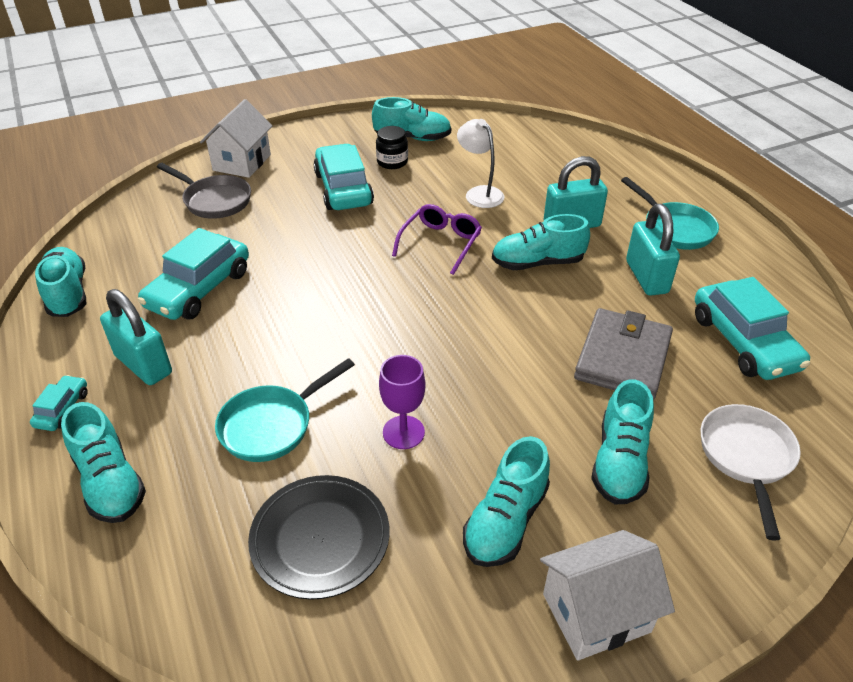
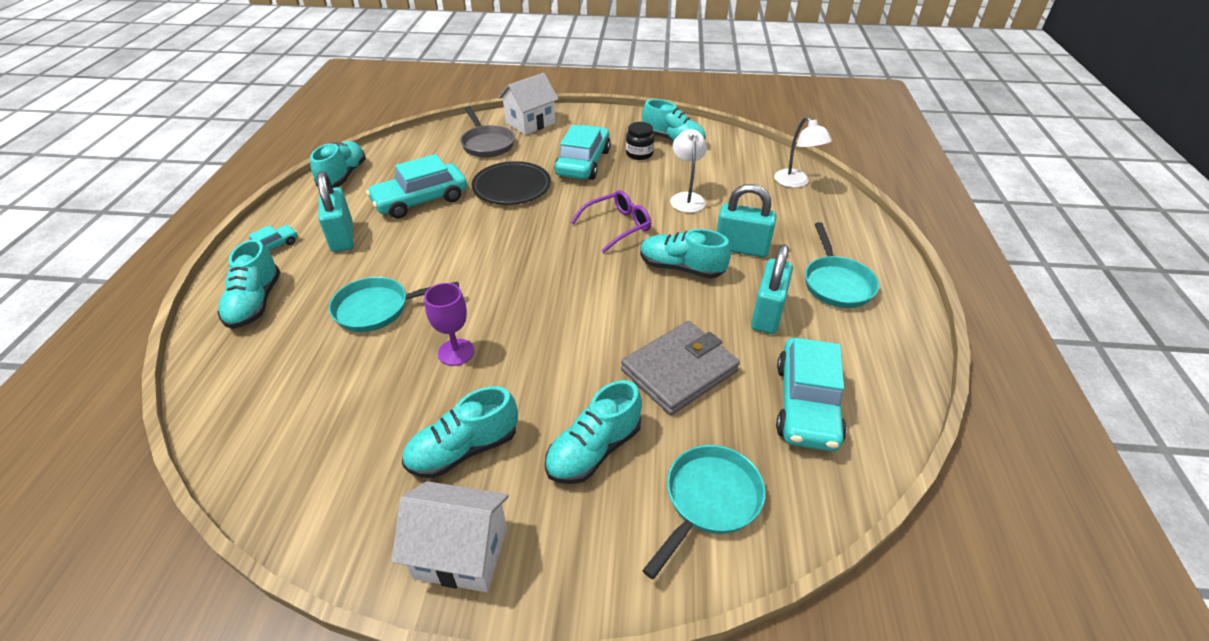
camera: 30 degrees right, 0 degrees up
black plate [248,475,390,600] -> black plate moved to [472,161,551,205]
white pan [701,404,801,541] -> turquoise pan [642,445,766,579]
none -> white lamp [774,117,832,188]

